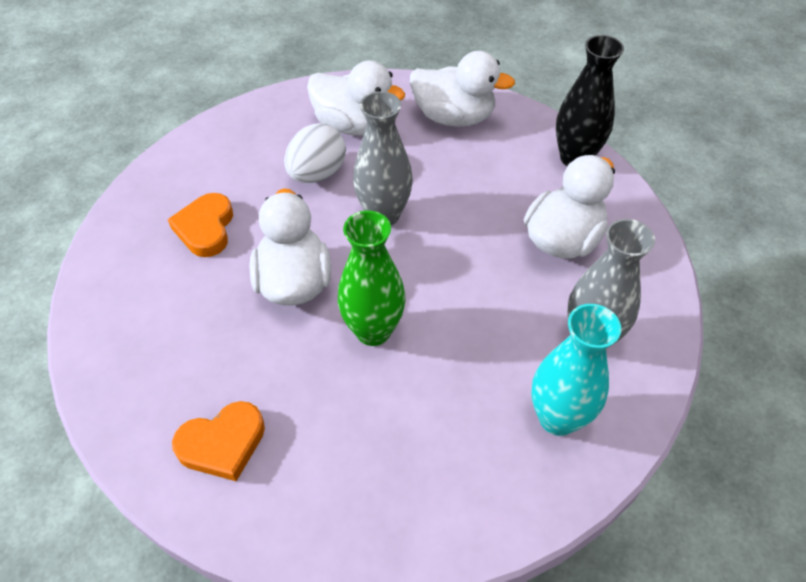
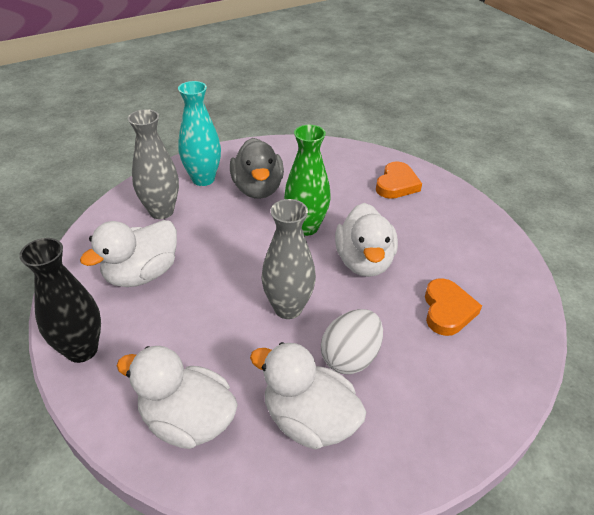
camera: 175 degrees left, 10 degrees down
orange heart [172,401,265,481] -> orange heart turned 135 degrees clockwise [376,161,422,199]
none -> grey duck [230,138,284,199]

